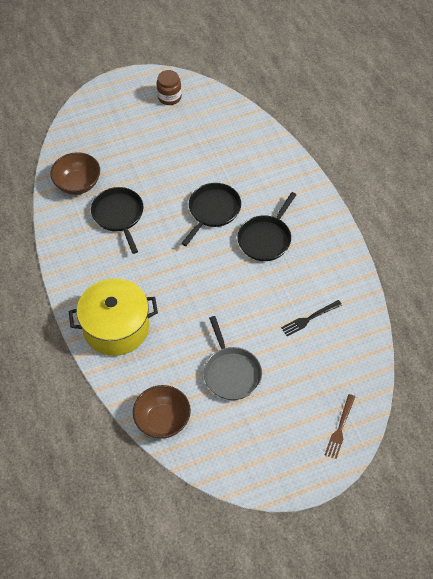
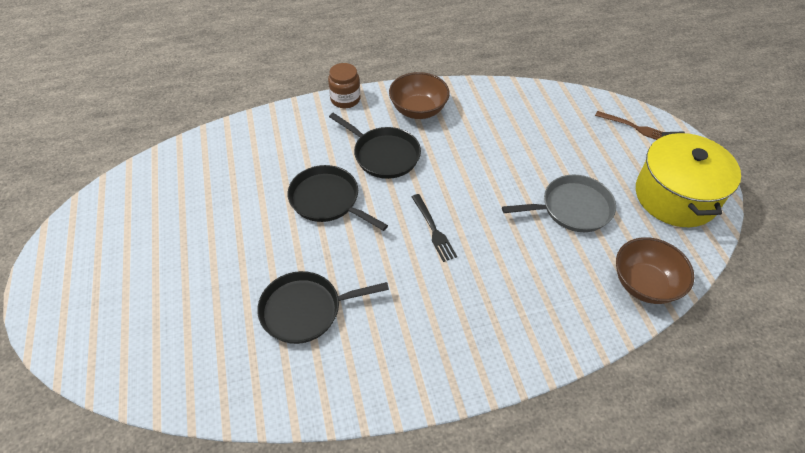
camera: 85 degrees left, 5 degrees down
brown bowl [51,152,100,195] -> brown bowl moved to [389,72,450,119]
yellow pot [69,278,158,356] -> yellow pot moved to [636,131,741,227]
brown jar [156,70,182,105] -> brown jar moved to [328,63,360,108]
black fork [281,300,342,336] -> black fork moved to [412,194,457,262]

